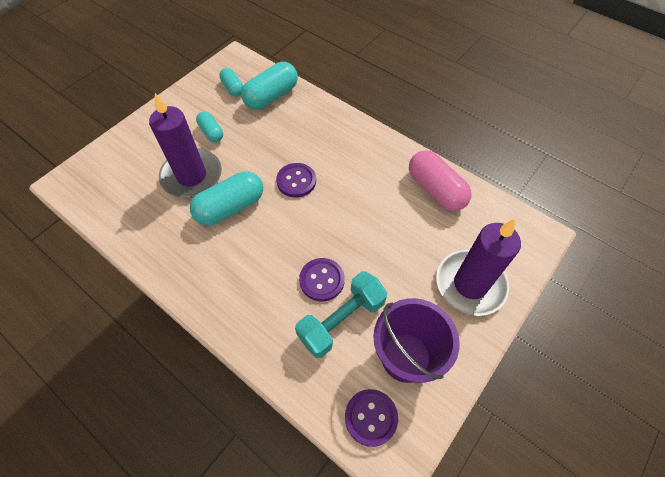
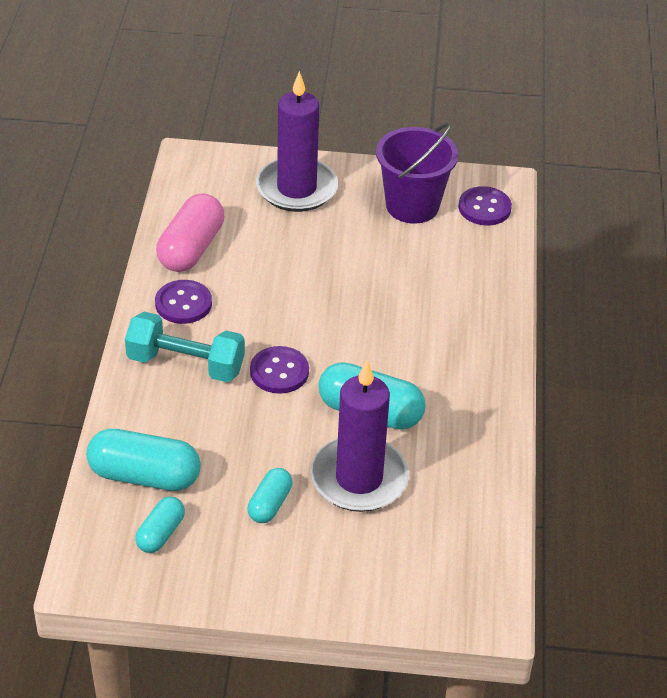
camera: 125 degrees left, 15 degrees down
turquoise dumbbell [295,271,387,358] -> turquoise dumbbell moved to [125,312,245,382]
purple button [299,258,345,302] -> purple button moved to [155,280,212,324]

